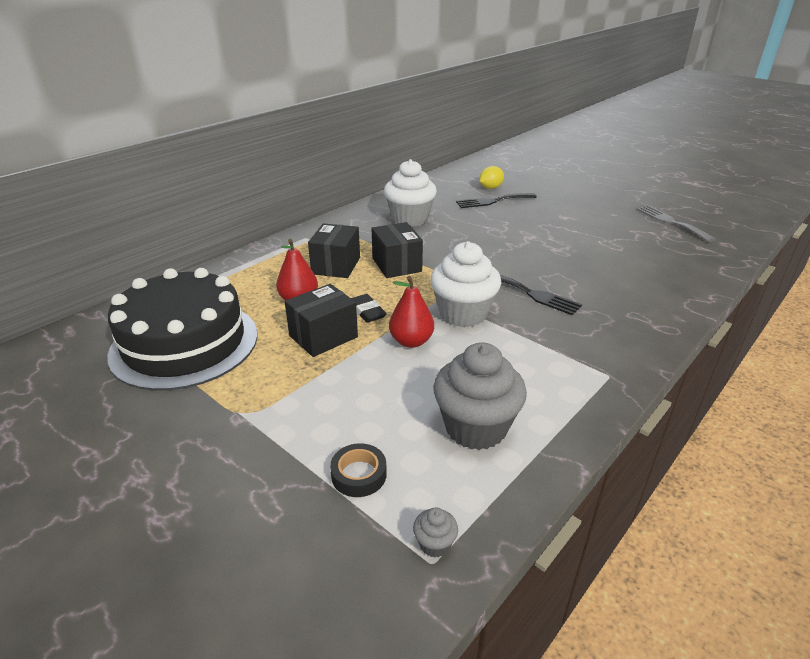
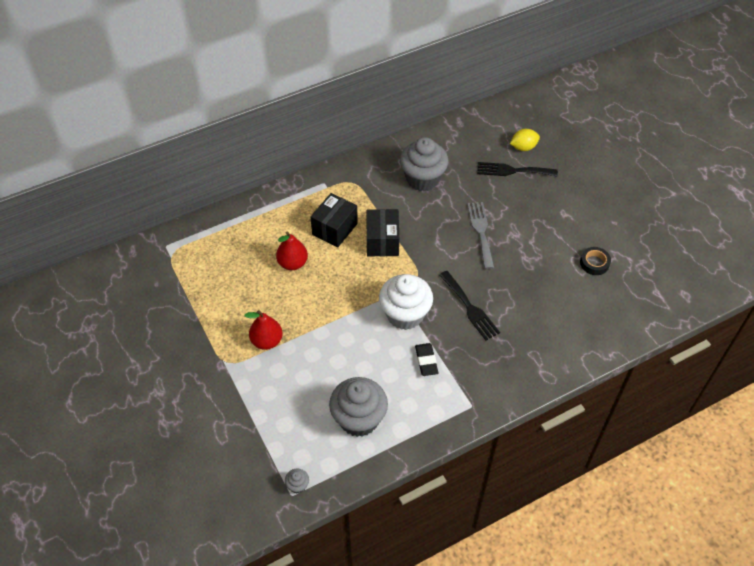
camera: 20 degrees right, 20 degrees up
black cake [107,268,257,391] -> none
black box [285,284,358,357] -> none
black tape [330,443,387,497] -> black tape moved to [580,247,611,275]
black eraser [351,294,387,323] -> black eraser moved to [415,343,438,376]
white cupcake [384,159,437,227] -> grey cupcake [400,137,448,191]
red pear [389,276,434,348] -> red pear moved to [244,310,283,350]
grey fork [636,206,716,242] -> grey fork moved to [467,202,494,269]

